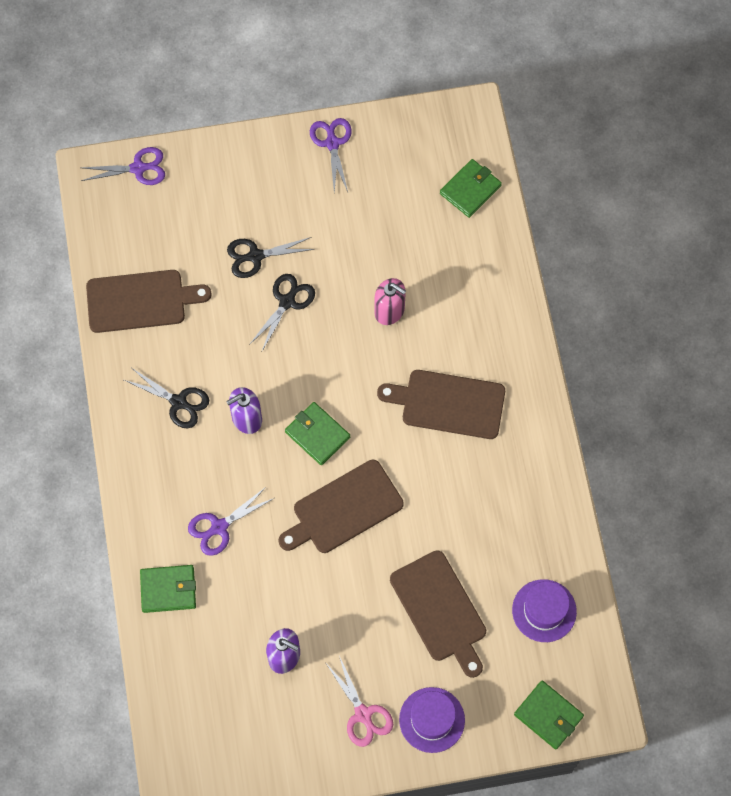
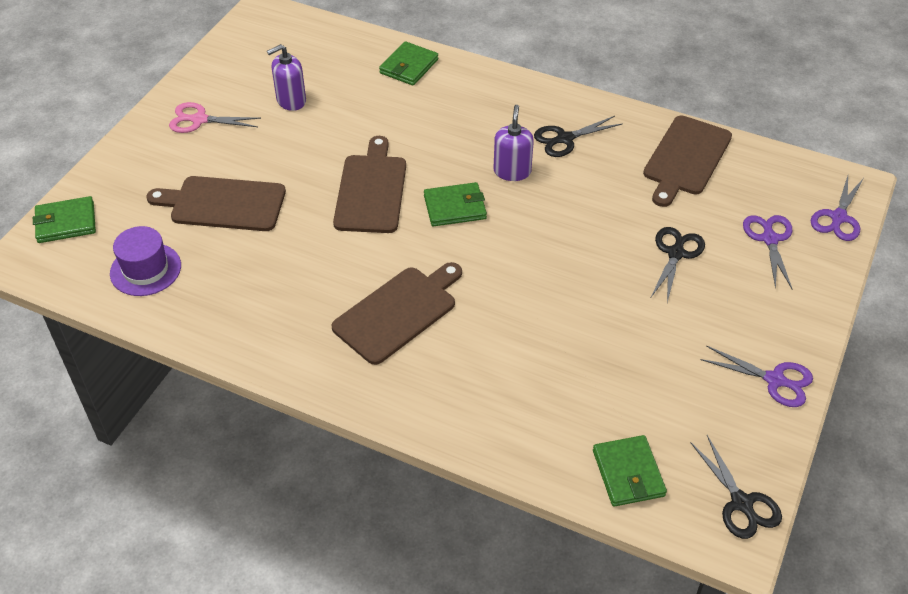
camera: 125 degrees right, 20 degrees down
purple scissors [188,486,274,556] -> purple scissors moved to [743,215,792,289]
black scissors [249,274,315,353] -> black scissors moved to [690,435,782,539]
pink soap dispenser [374,278,406,325] -> none
purple hat [399,687,465,753] -> none

